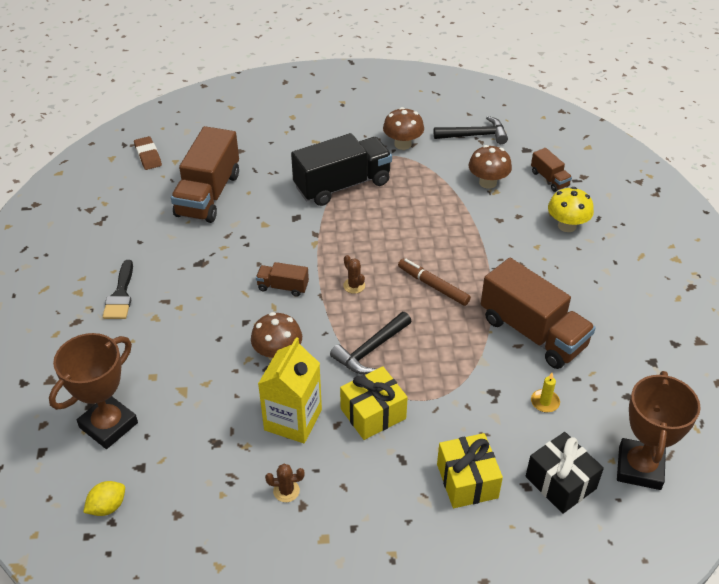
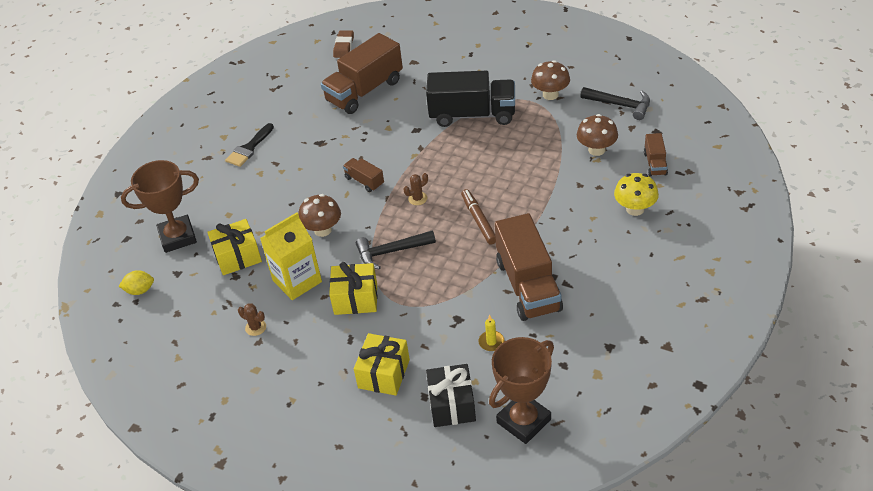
camera: 35 degrees right, 0 degrees up
brown cactus [343,255,365,294] -> brown cactus turned 60 degrees clockwise [403,173,428,205]
none -> yellow gift [207,219,262,275]

